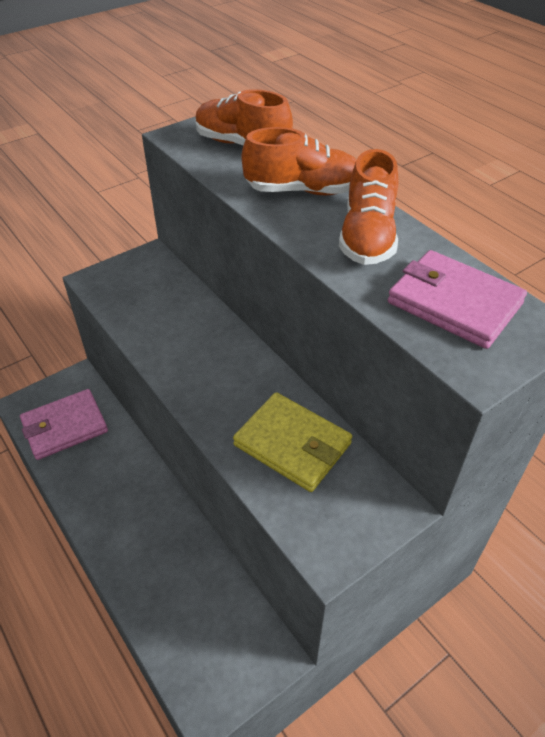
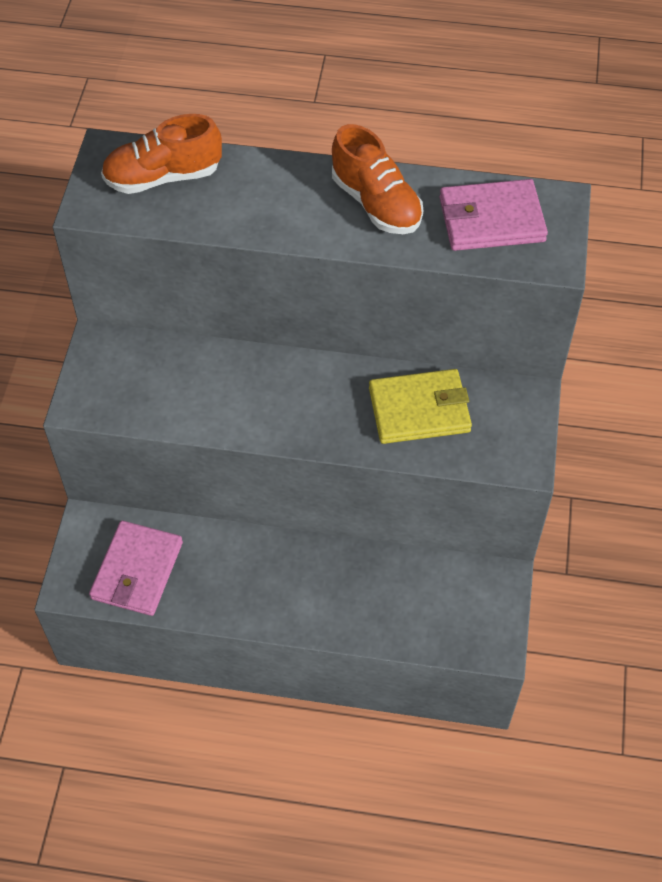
camera: 45 degrees left, 10 degrees up
orange shoe [242,127,356,195] -> none

